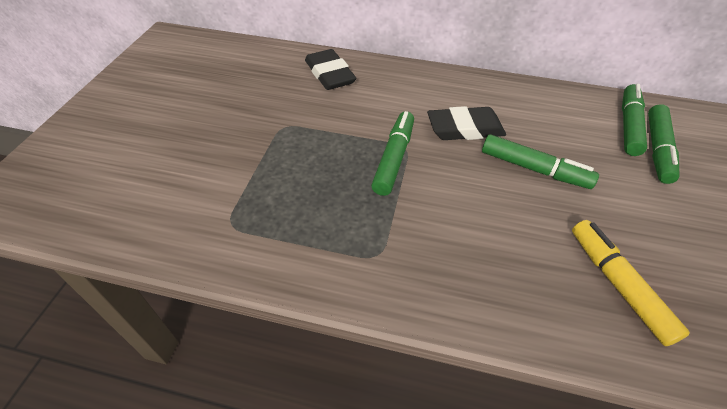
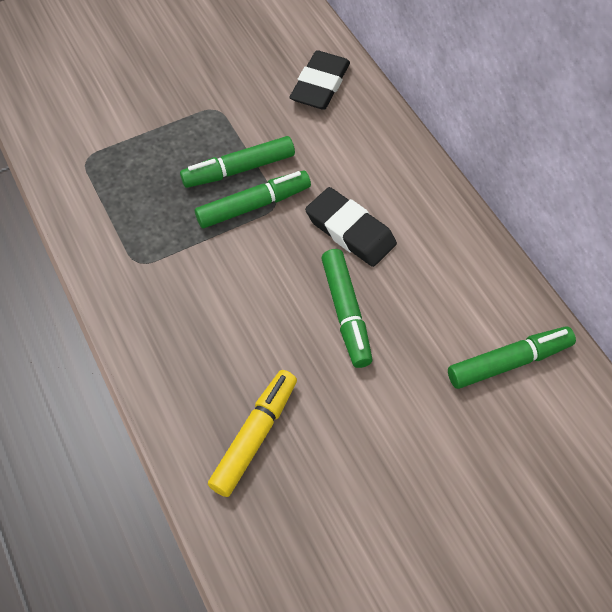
camera: 50 degrees right, 10 degrees up
green marker [648,104,680,184] -> green marker moved to [180,136,295,188]

